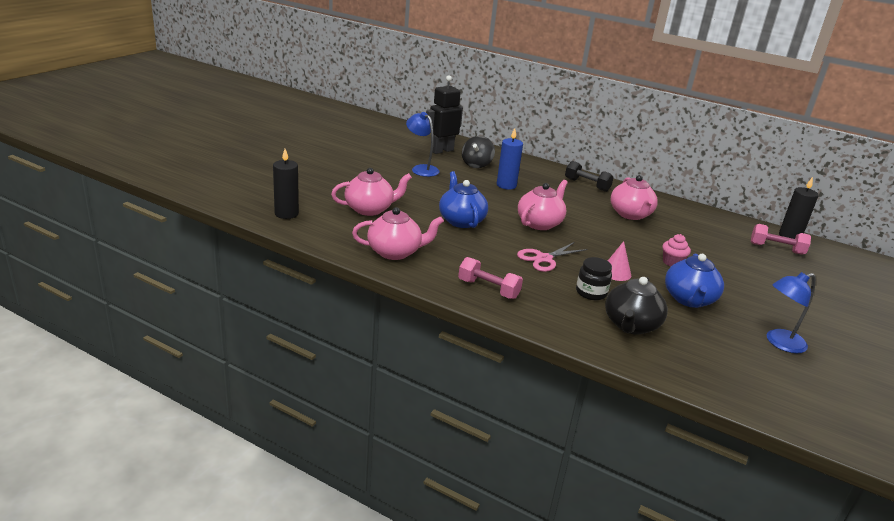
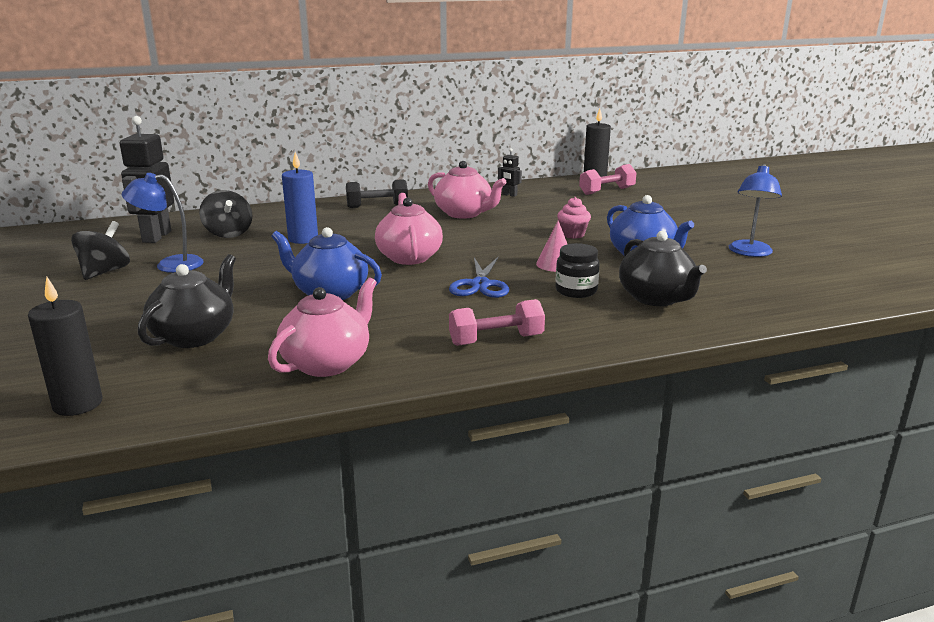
camera: 45 degrees left, 5 degrees down
pink teapot [331,168,412,216] -> black teapot [138,254,236,348]
pink scissors [517,242,588,272] -> blue scissors [449,256,509,298]
none -> black spinning top [71,221,130,280]
none -> black robot [498,148,522,197]

